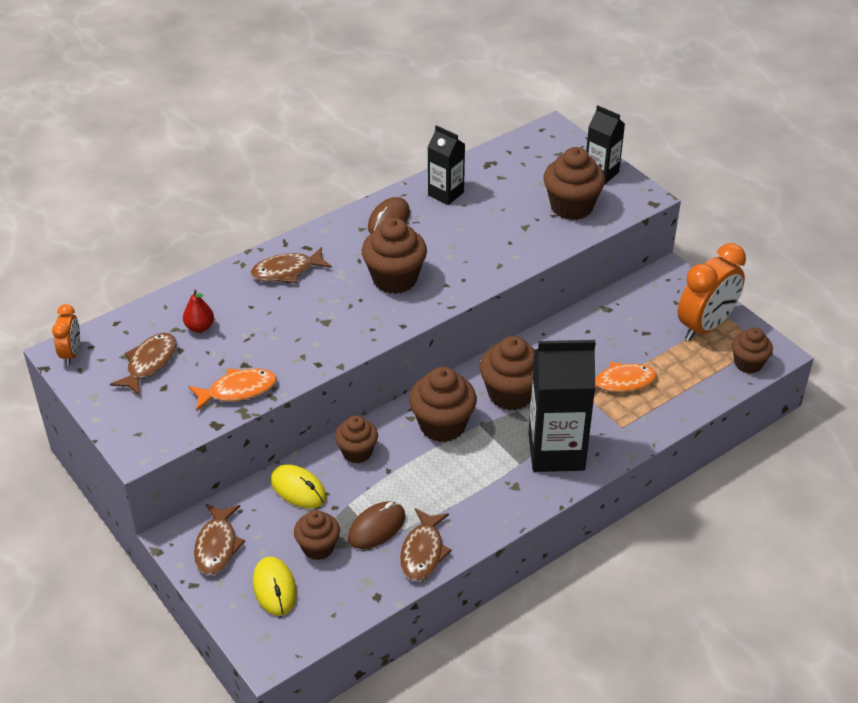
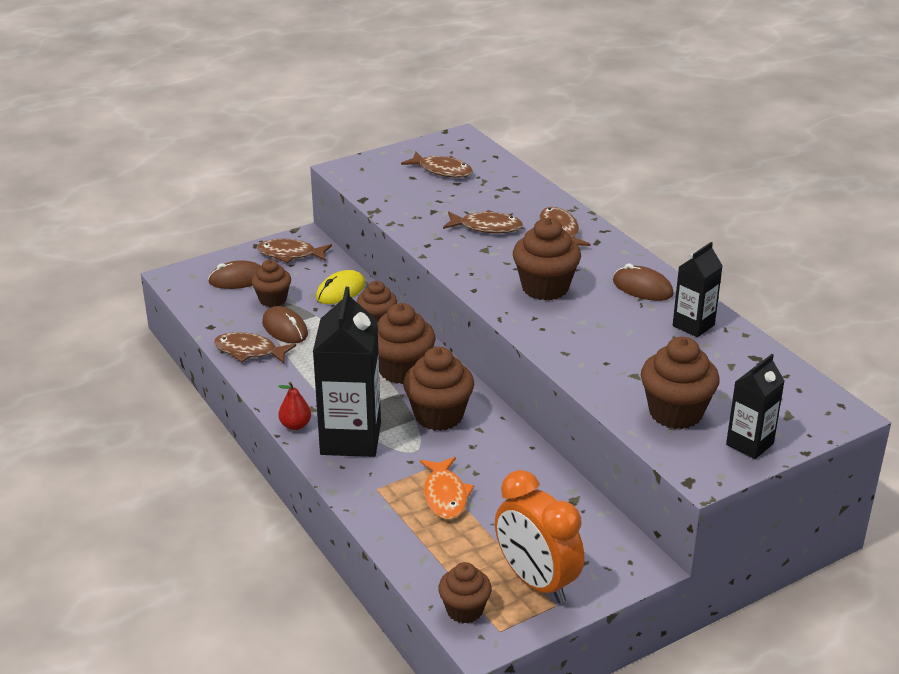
camera: 95 degrees right, 10 degrees down
orange clock [52,304,80,365] -> none
red pear [183,290,214,332] -> red pear moved to [278,382,311,430]
orange fish [188,369,277,412] -> none
yellow mouse [253,556,297,616] -> brown mouse [208,260,261,289]
none -> brown fish [443,210,523,234]

